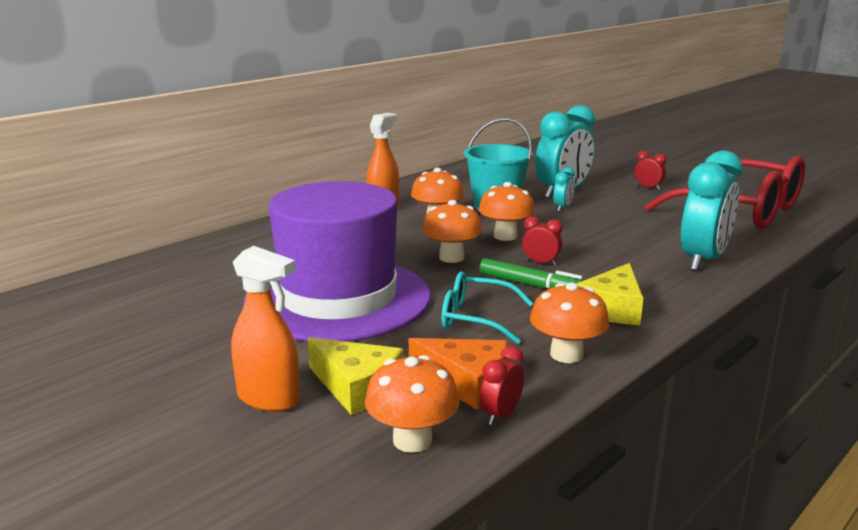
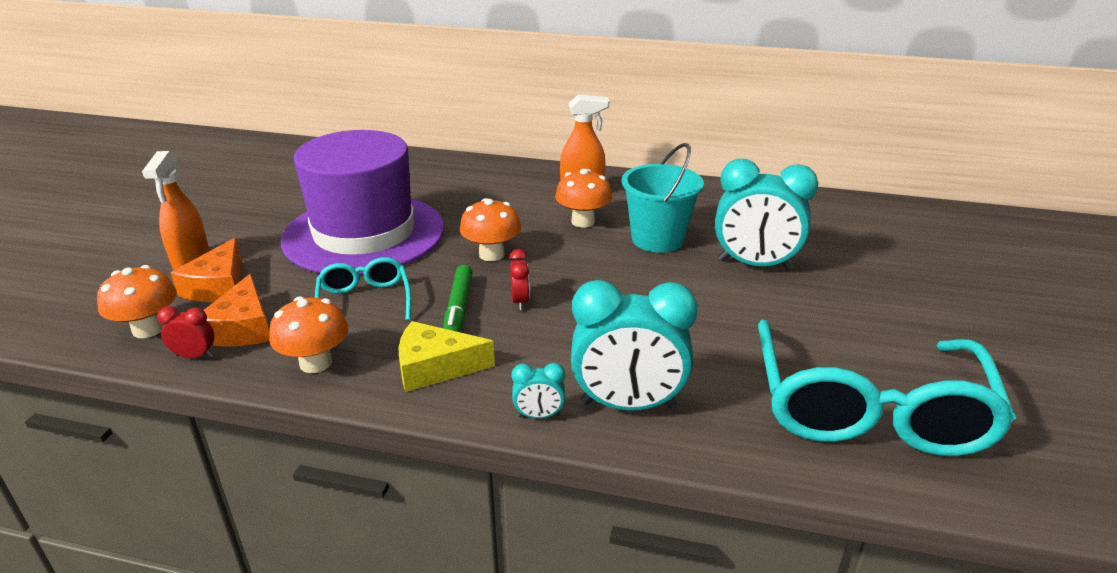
camera: 60 degrees right, 10 degrees up
yellow cheese [308,337,403,415] -> orange cheese [171,238,242,302]
orange mushroom [478,182,535,241] -> none
turquoise clock [553,167,575,212] -> turquoise clock moved to [511,363,565,419]
red clock [634,151,667,190] -> none
red glasses [644,156,805,229] -> turquoise glasses [758,320,1016,456]

